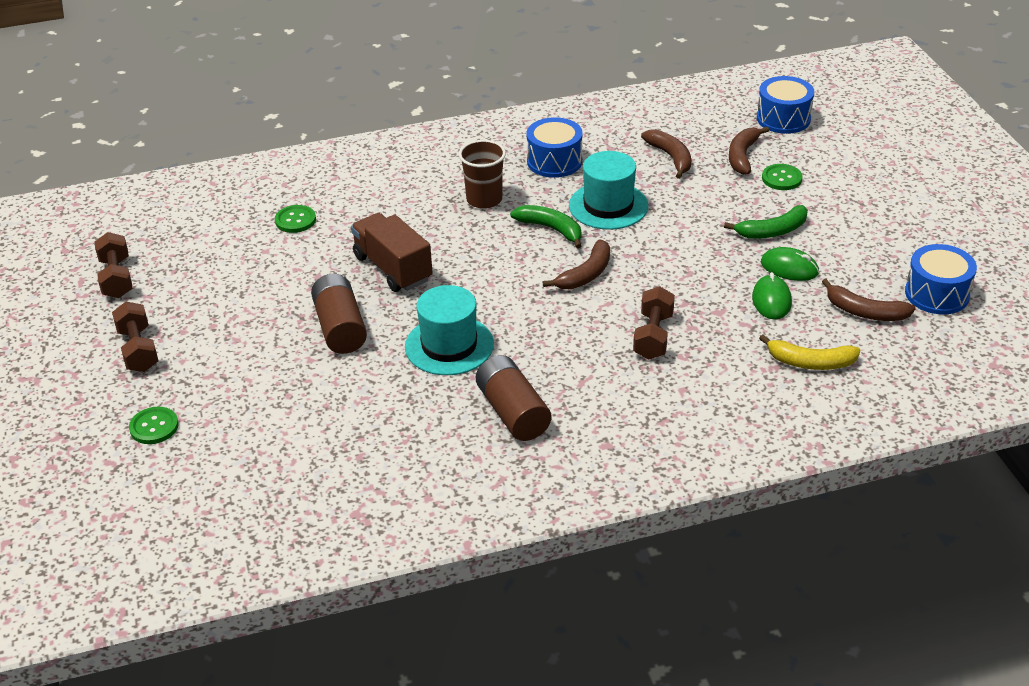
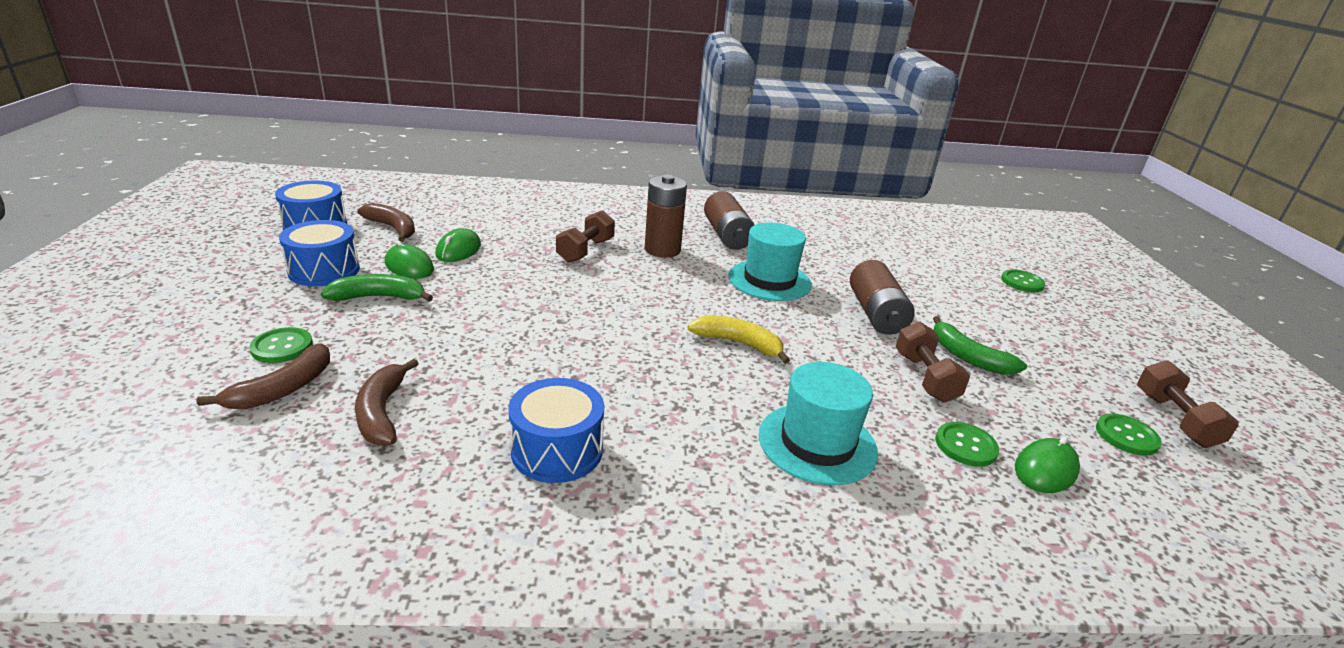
camera: 170 degrees left, 10 degrees down
brown dumbbell [112,302,159,372] -> brown dumbbell moved to [896,321,970,403]
brown truck [351,213,433,292] -> none
brown cup [459,140,506,209] -> none
green banana [510,205,582,249] -> green banana moved to [933,316,1027,375]
brown banana [543,239,610,289] -> none
turquoise hat [569,151,648,230] -> turquoise hat moved to [759,362,878,485]
blue drum [757,76,814,134] -> blue drum moved to [279,220,360,286]
yellow banana [759,335,860,370] -> yellow banana moved to [687,315,790,364]
none -> brown battery [645,175,687,258]
none -> green mouse [1015,436,1080,493]
none -> green button [1096,413,1162,456]

